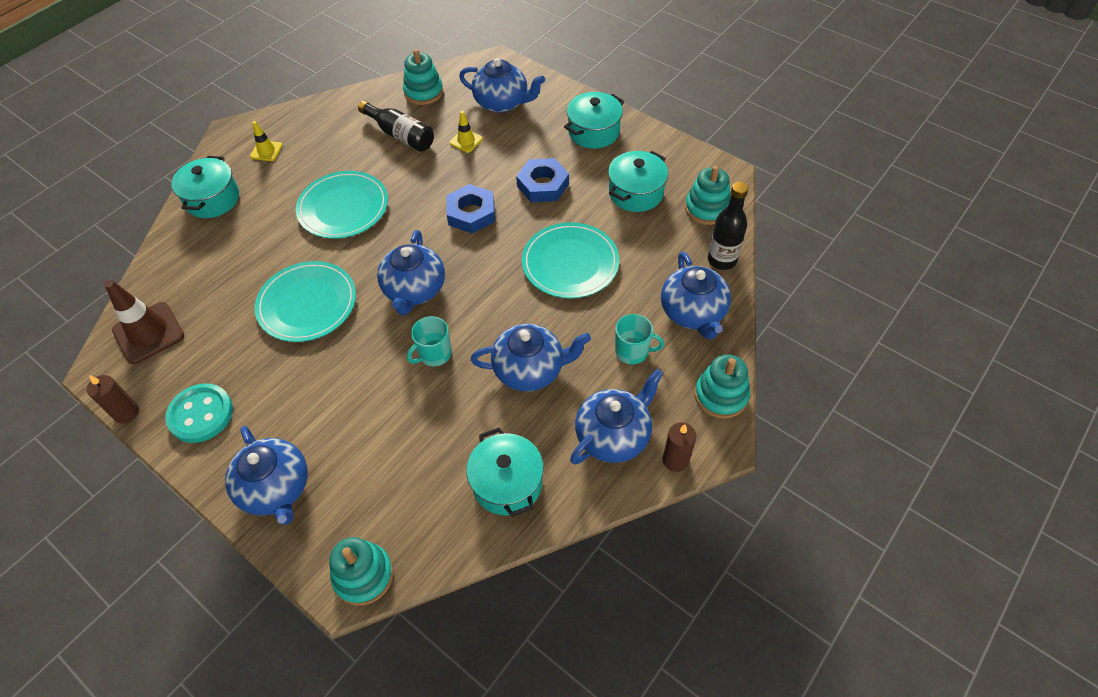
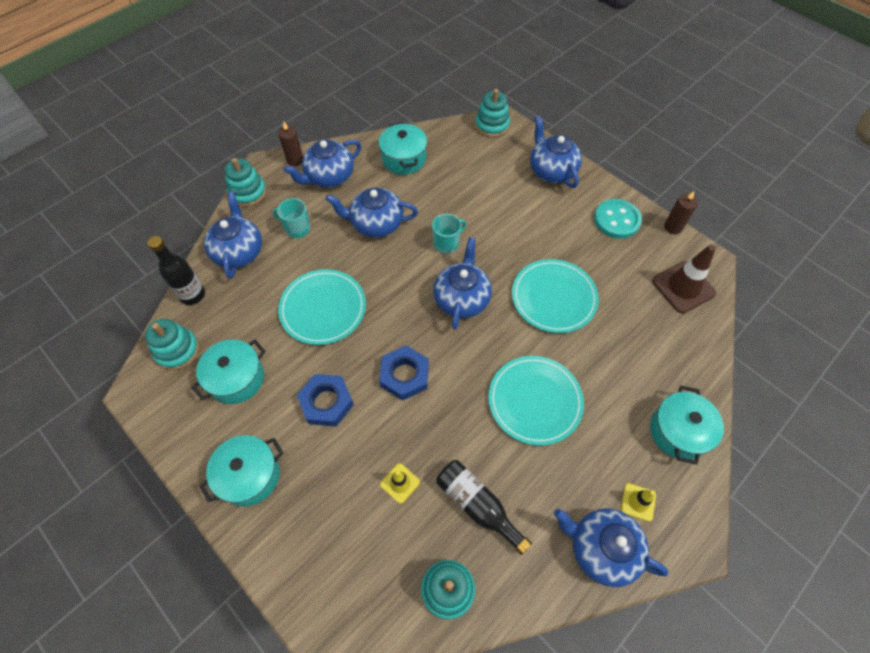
camera: 175 degrees left, 5 degrees up
blue teapot [459,58,545,113] -> blue teapot moved to [554,508,669,587]

